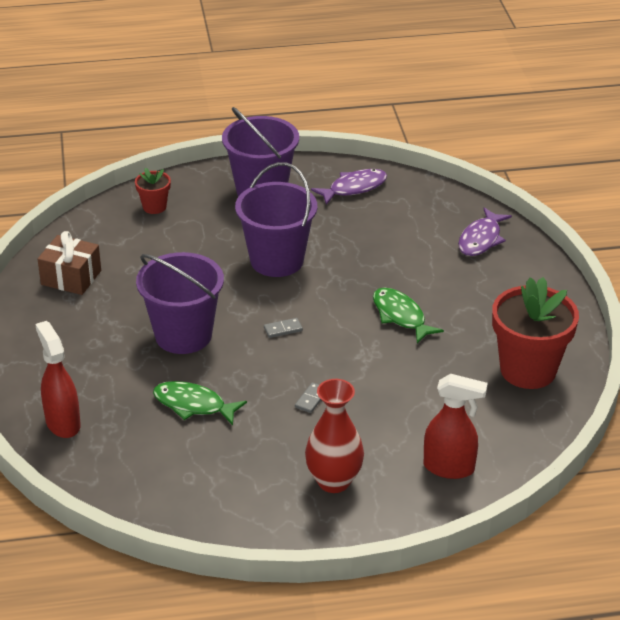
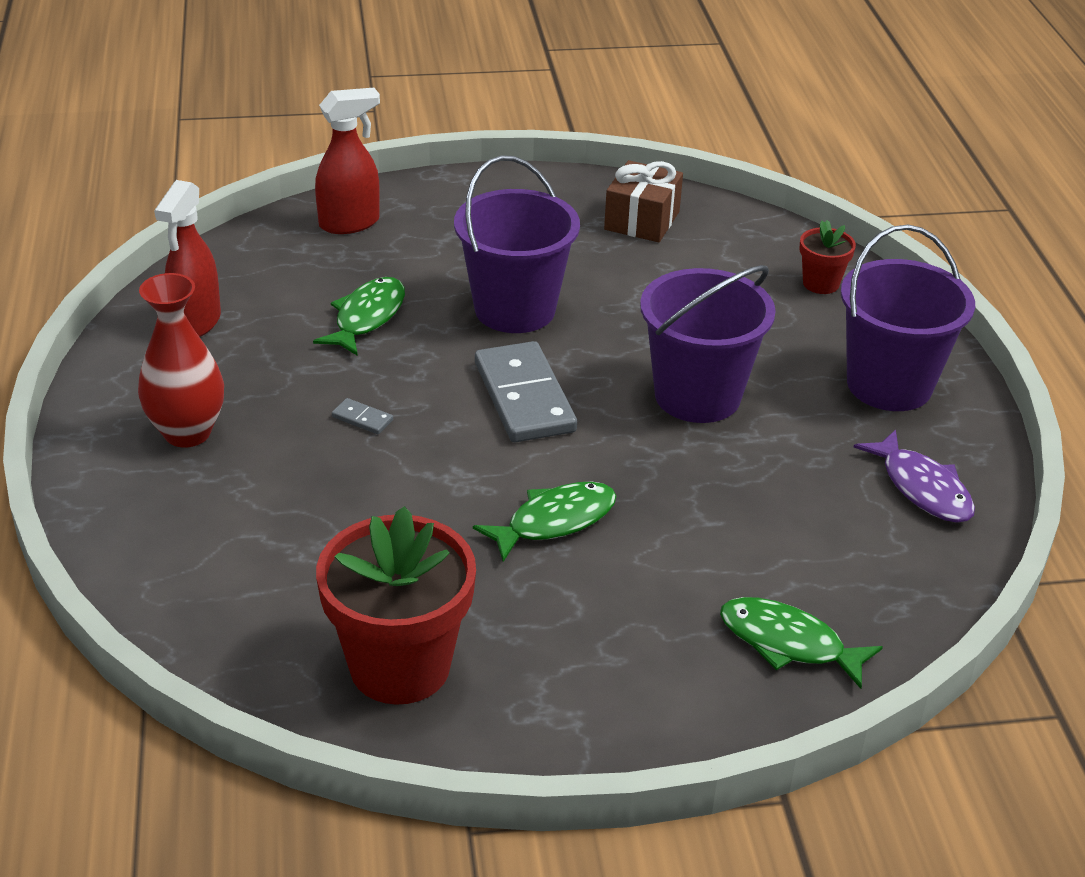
camera: 90 degrees right, 0 degrees up
grey domino [264,318,303,338] -> grey domino [475,341,577,442], size x2.48
red spray bottle [424,374,488,479] -> red spray bottle moved to [154,180,221,337]
purple fish [458,207,512,256] -> green fish [720,597,883,689]

